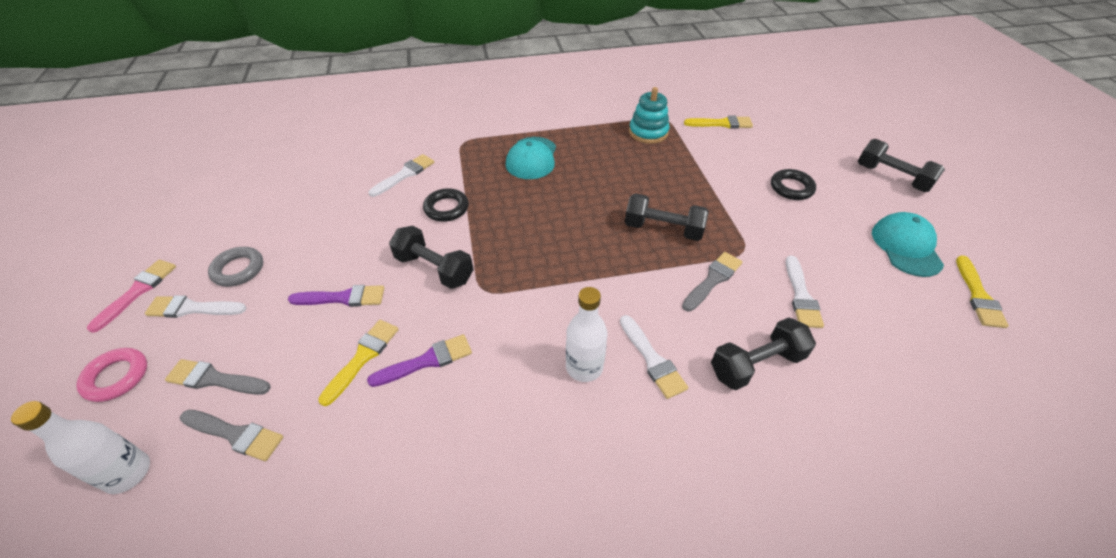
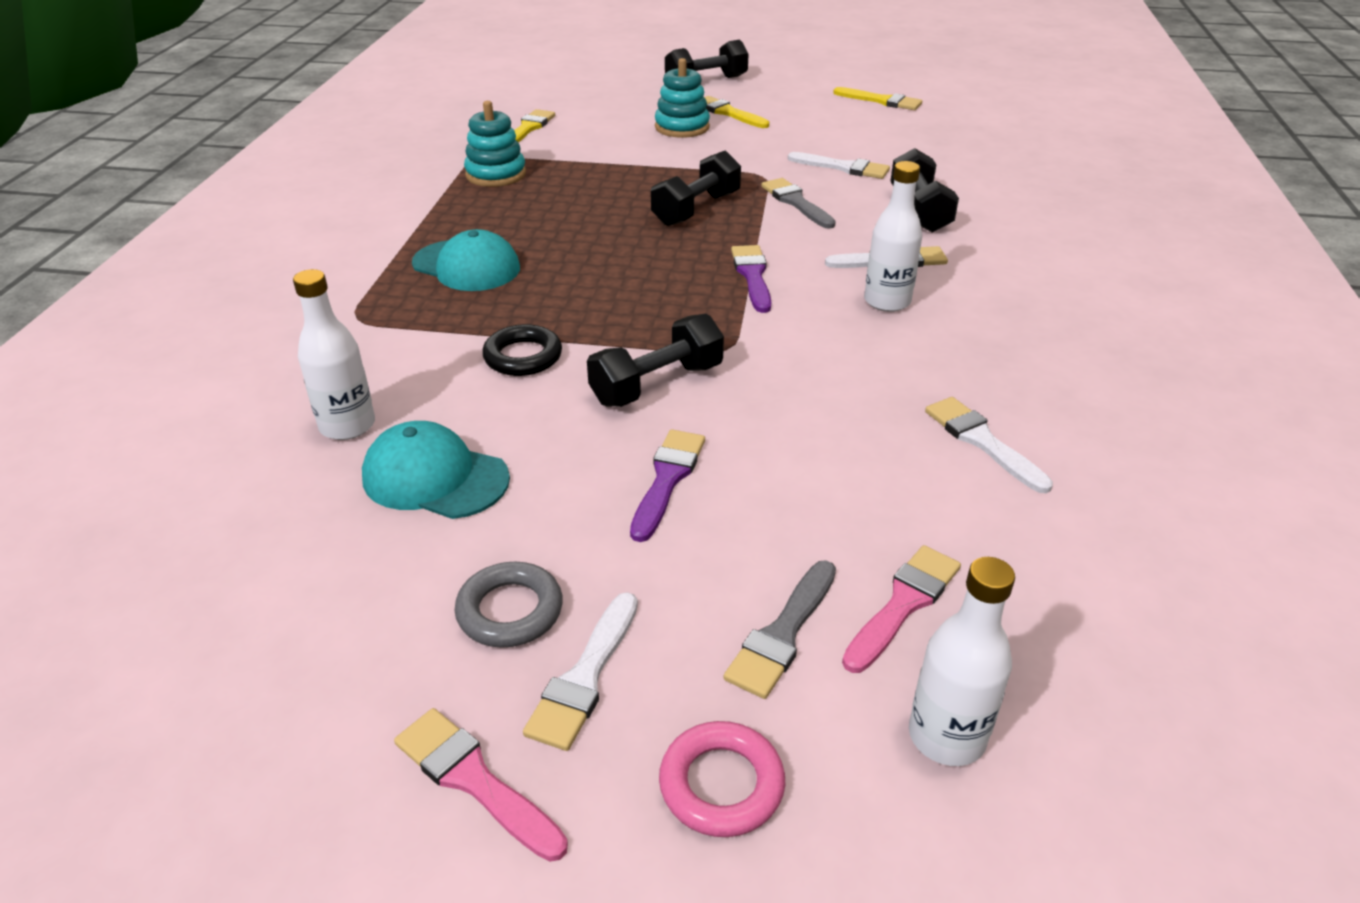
camera: 70 degrees left, 10 degrees down
grey brush [180,410,283,461] -> pink brush [842,545,961,673]
yellow brush [318,320,399,406] -> yellow brush moved to [704,96,769,128]
purple brush [367,334,472,387] -> purple brush moved to [731,245,771,313]
white brush [369,154,434,197] -> white brush moved to [925,397,1053,493]
black ring [771,169,816,200] -> turquoise stacking toy [655,58,710,138]
turquoise cap [872,212,944,277] -> turquoise cap moved to [362,421,510,519]
none -> white bottle [293,269,375,440]

